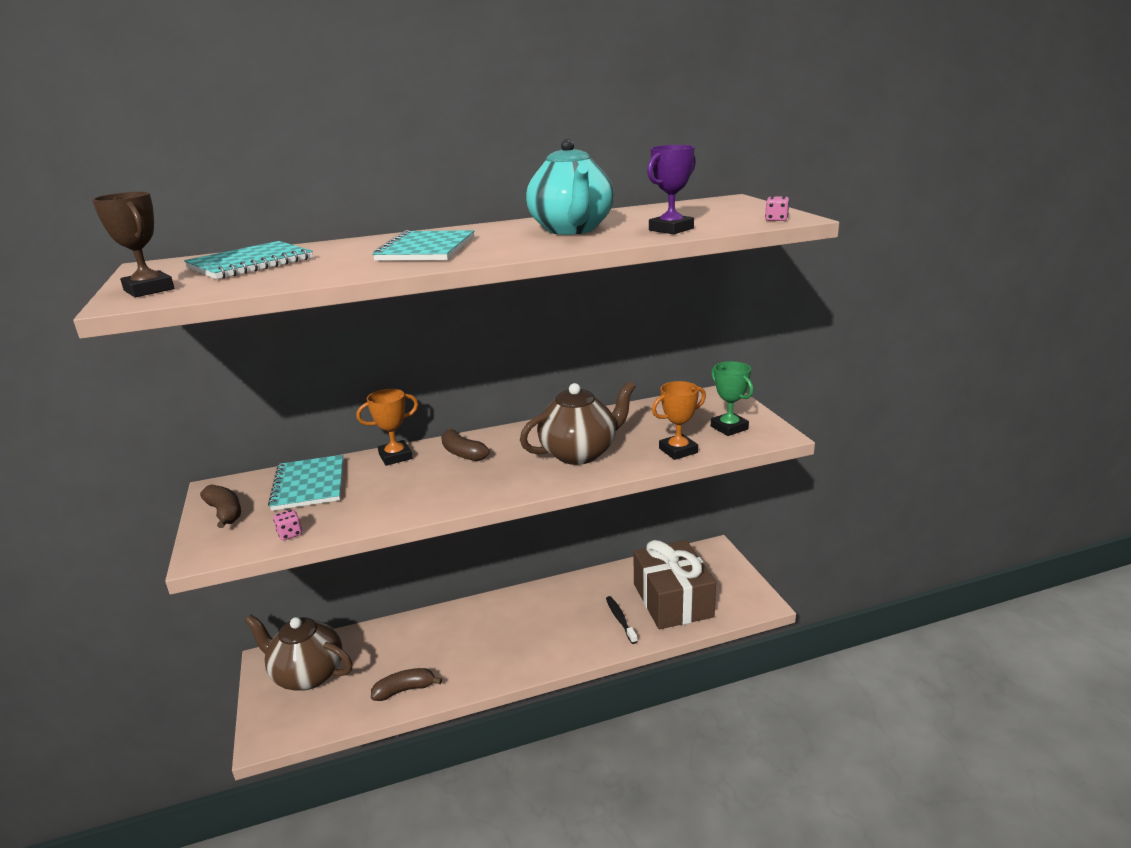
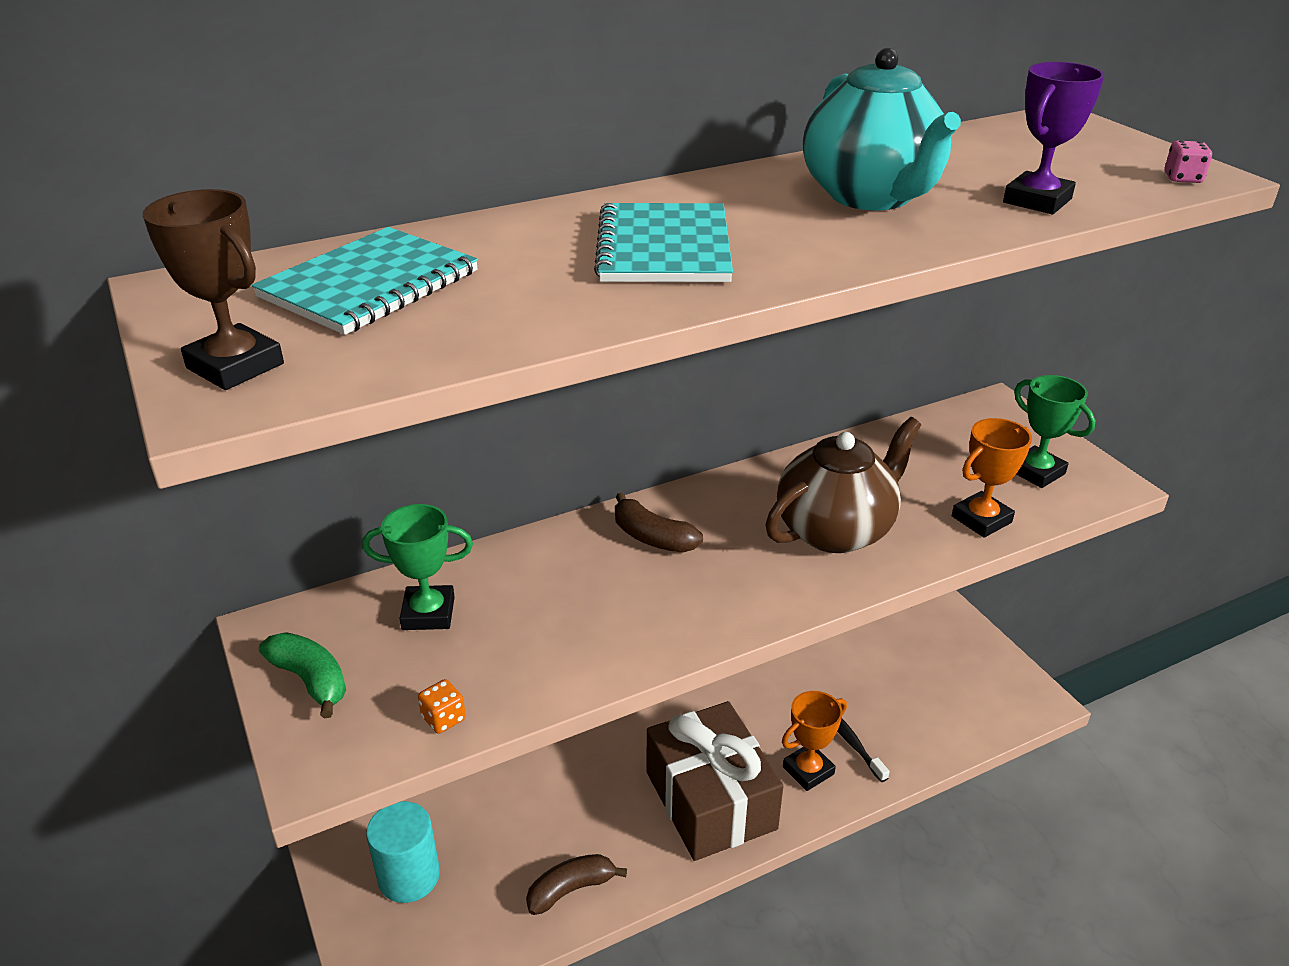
camera: 10 degrees left, 10 degrees up
brown banana [200,484,241,528] -> green banana [259,632,346,718]
brown teapot [245,615,353,690] -> turquoise cylinder [366,801,440,903]
turquoise notebook [268,455,344,511] -> green trophy [362,504,473,630]
pink dice [273,509,302,540] -> orange dice [418,679,466,734]
orange trophy [357,389,418,466] -> orange trophy moved to [782,691,847,791]
brown gift [633,540,716,629] -> brown gift moved to [647,701,783,861]

